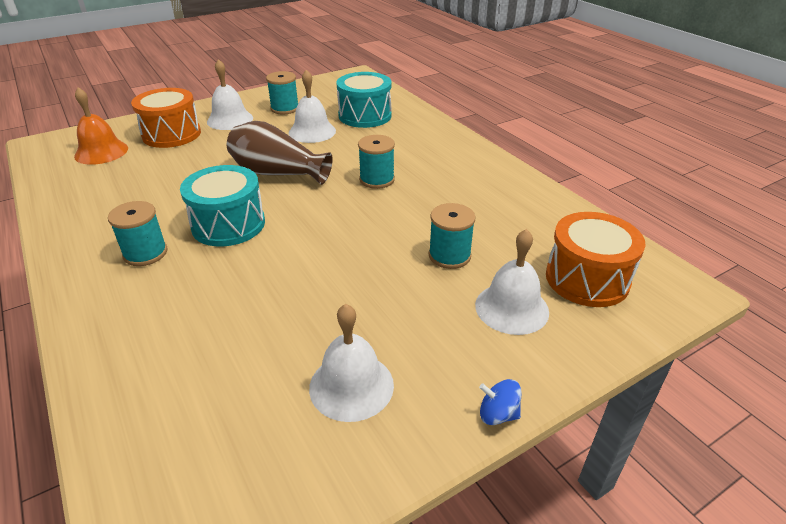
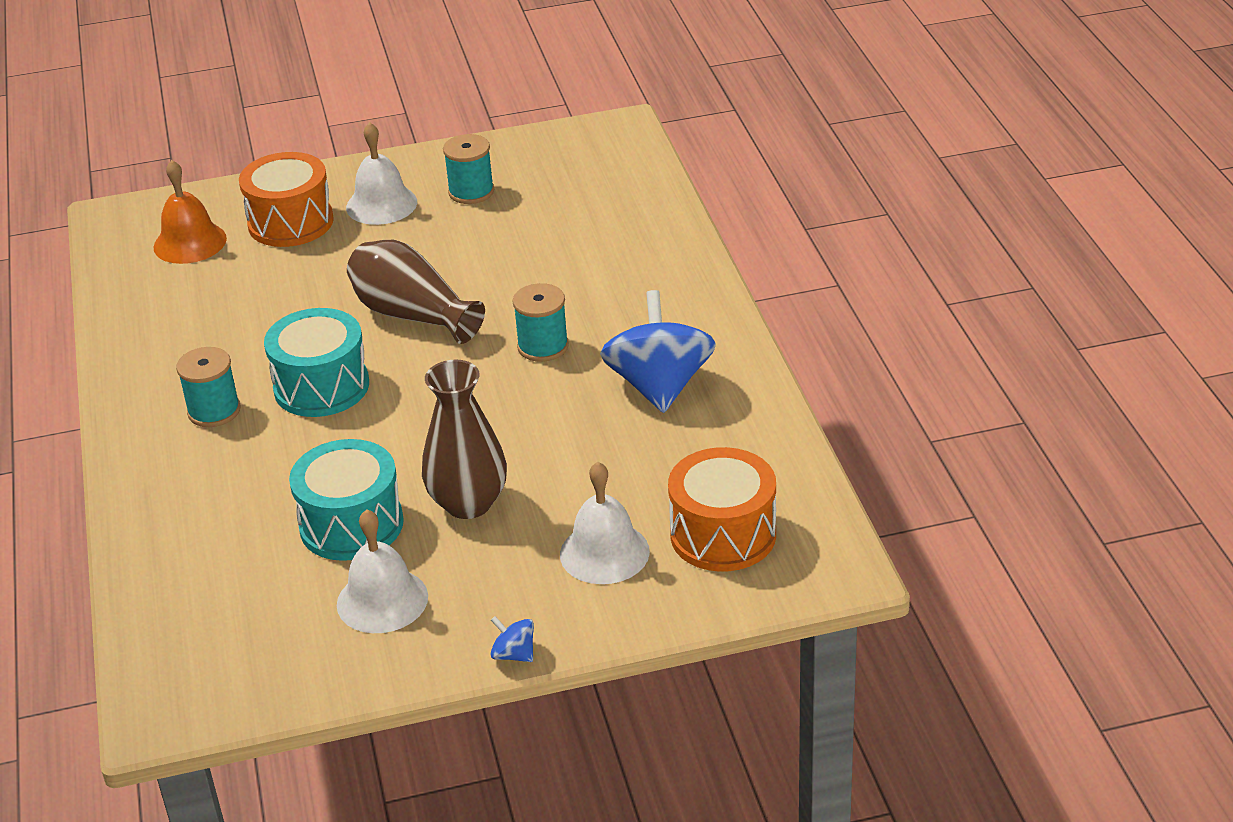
camera: 20 degrees right, 0 degrees up
white bell [289,70,336,143] -> none
turquoise drum [336,72,392,128] -> turquoise drum moved to [289,439,404,561]
turquoise spool [429,203,476,269] -> none
none -> brown vase [422,360,507,519]
none -> blue spinning top [600,290,716,413]

